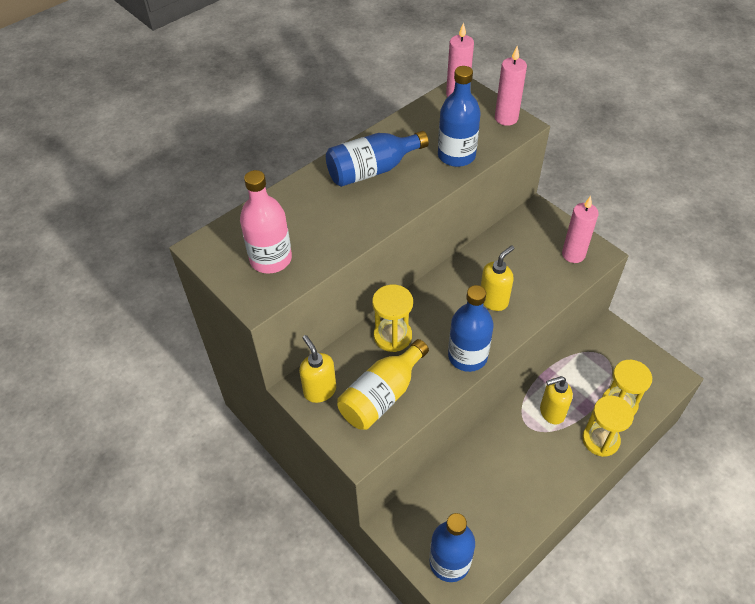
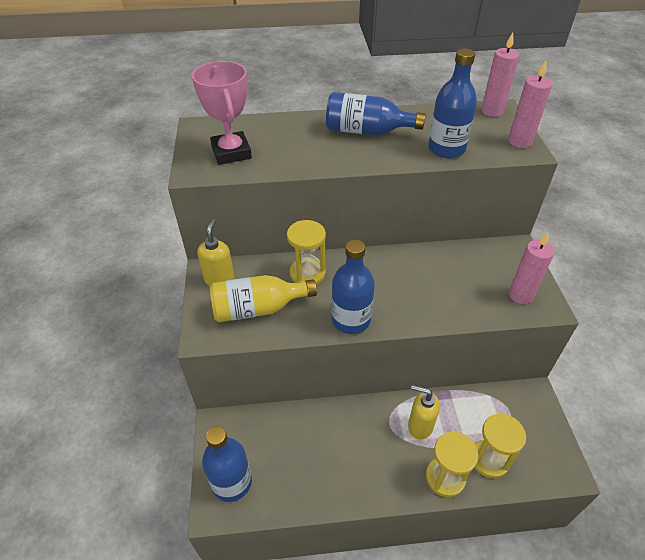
camera: 35 degrees right, 5 degrees down
pink bottle [240,170,292,274] -> pink trophy [192,61,252,165]
yellow soap dispenser [481,245,514,311] -> none

